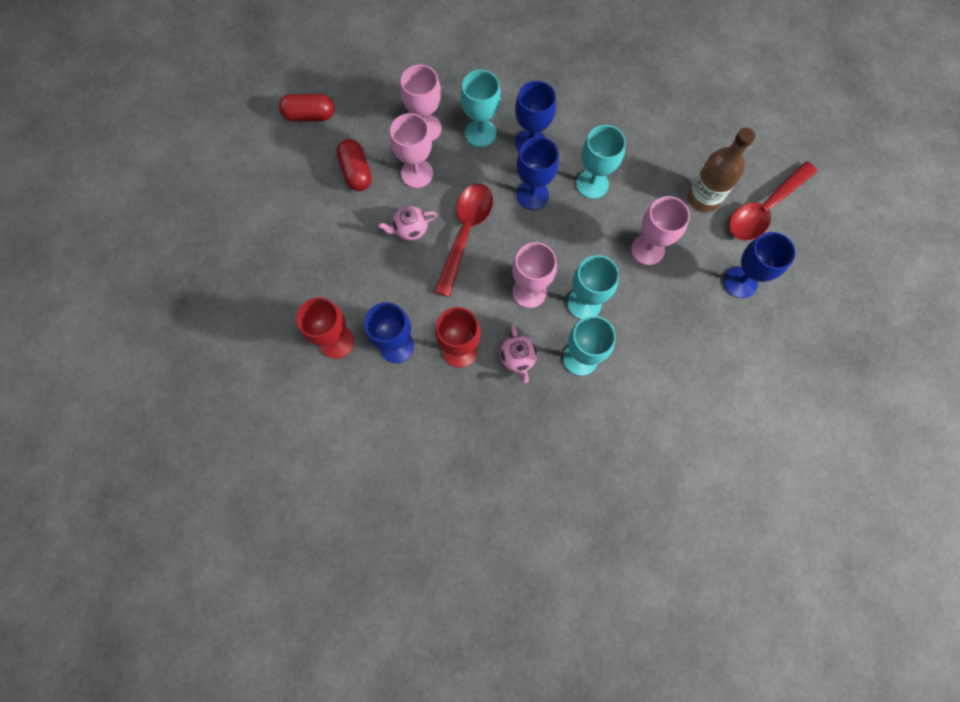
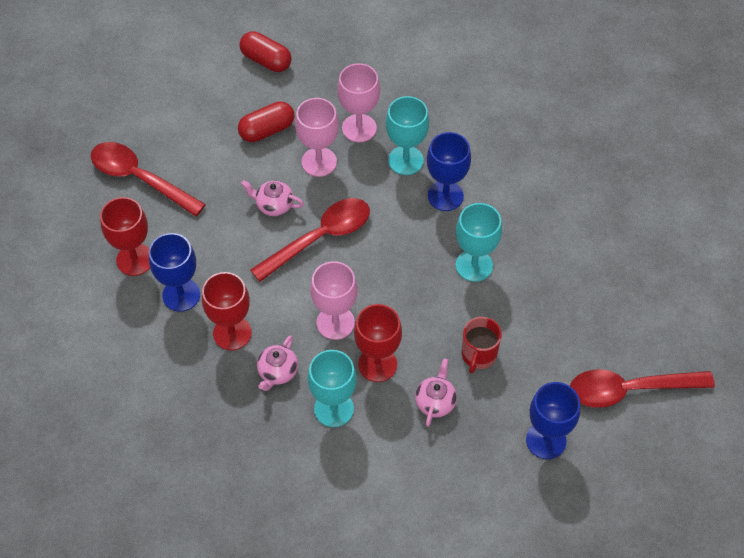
camera: 35 degrees right, 15 degrees down
red capsule [337,139,372,191] -> red capsule turned 45 degrees clockwise [238,102,294,142]
blue goblet [516,137,559,210] -> none
turquoise goblet [567,255,619,319] -> red goblet [354,304,402,382]
pink goblet [631,196,690,265] -> red mug [462,317,502,374]
brown bottle [687,128,755,213] -> none
none -> red spoon [91,142,206,216]
none -> pink teapot [415,358,457,427]

